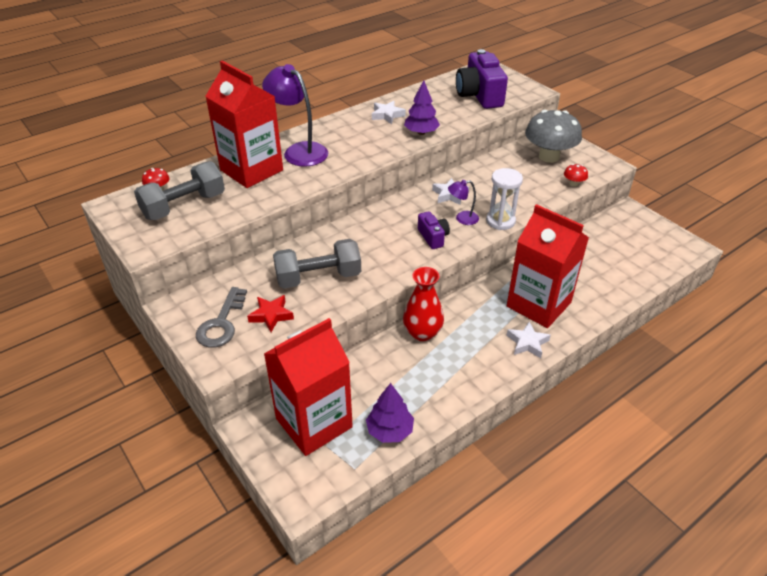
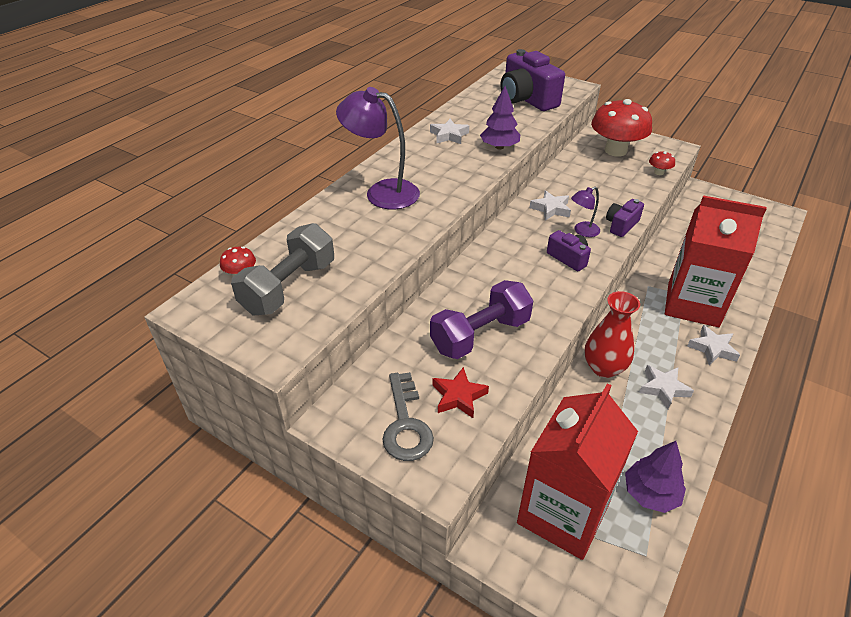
camera: 20 degrees left, 0 degrees up
red carton [205,61,283,188] -> none
grey dumbbell [273,239,361,289] -> purple dumbbell [430,280,533,359]
white hourglass [486,168,523,230] -> purple camera [606,199,644,237]
grey mushroom [525,110,582,163] -> red mushroom [591,99,652,157]
none -> white star [639,365,694,409]

